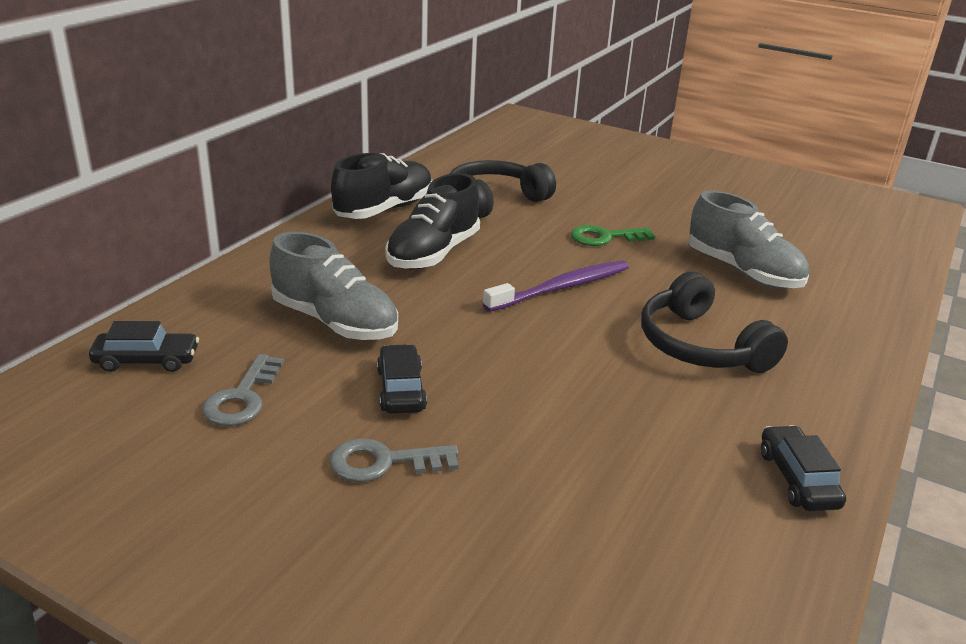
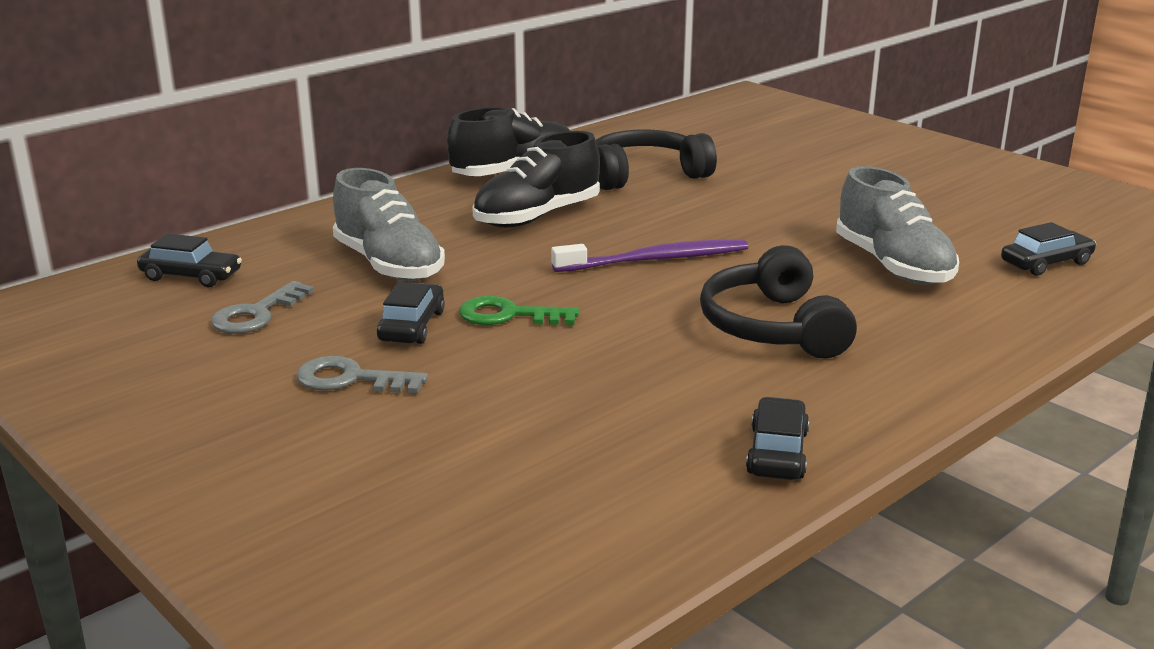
camera: 20 degrees right, 5 degrees down
green key [571,225,655,246] -> green key moved to [459,296,579,325]
none -> black car [1001,222,1096,276]

